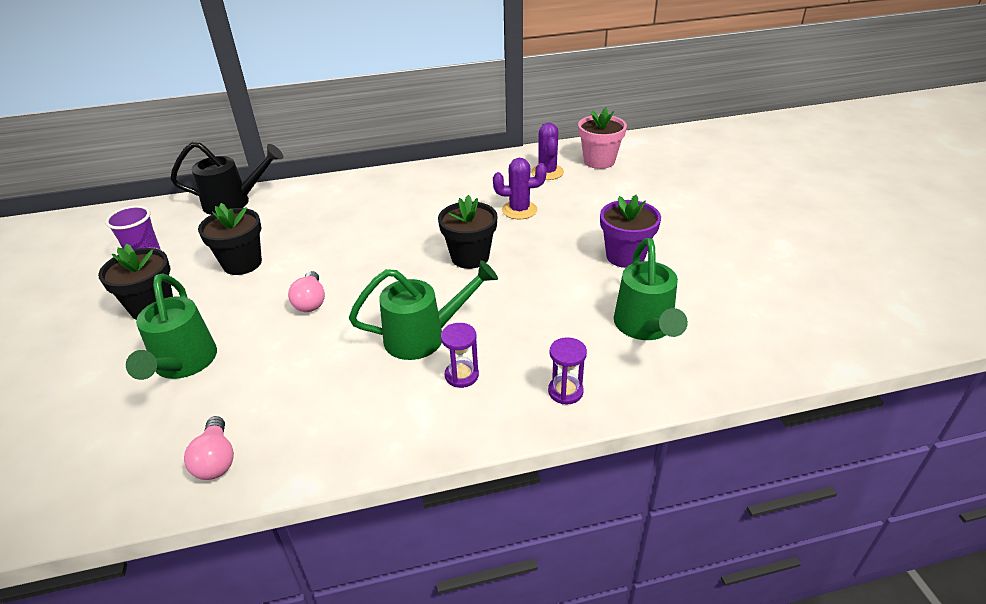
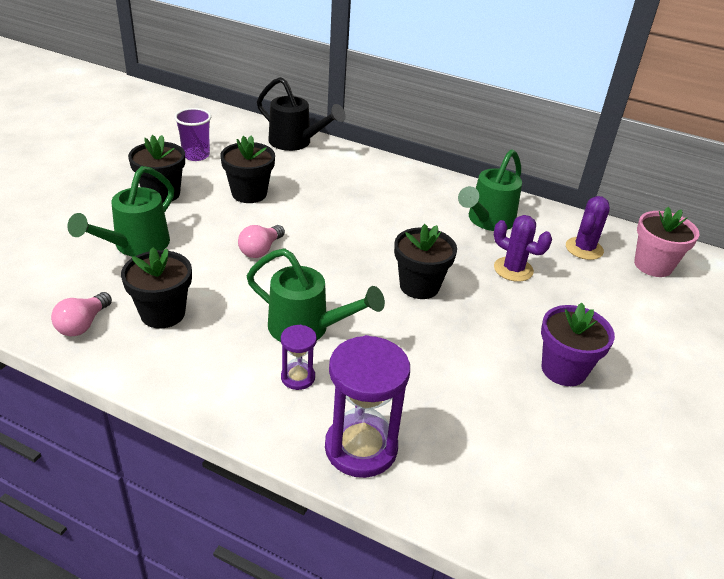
camera: 35 degrees right, 0 degrees up
purple hourglass [548,337,587,404] -> purple hourglass [325,335,410,478], size x1.95
green watering can [614,238,688,340] -> green watering can moved to [458,149,522,231]
none -> black flower pot [121,247,192,328]

